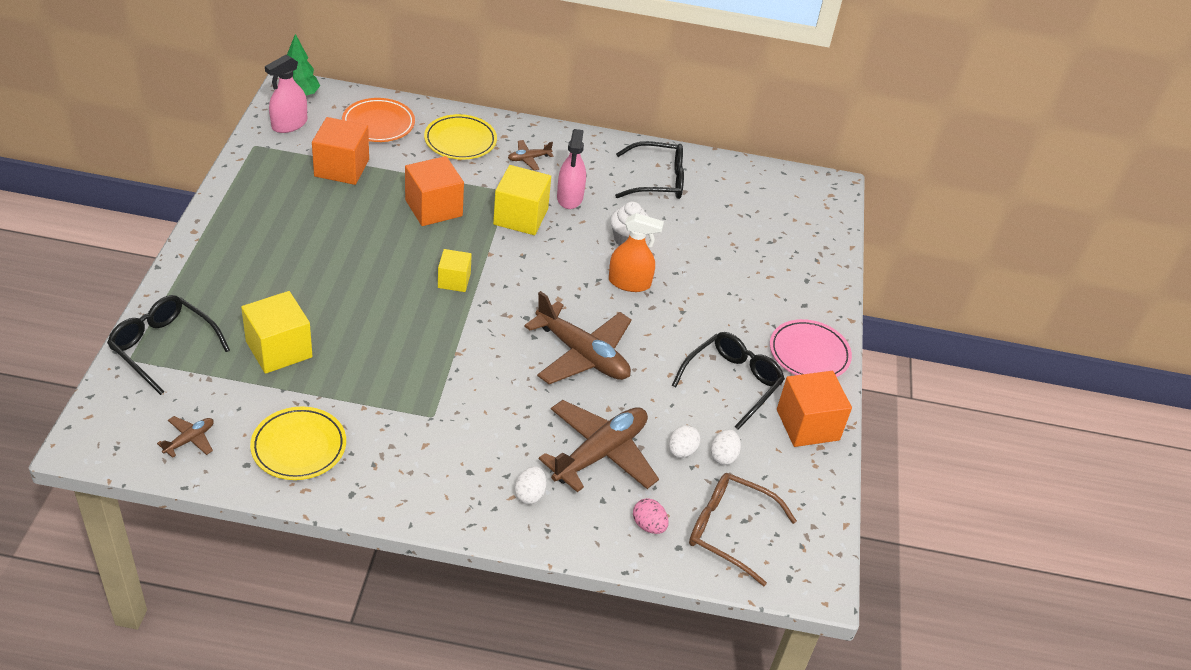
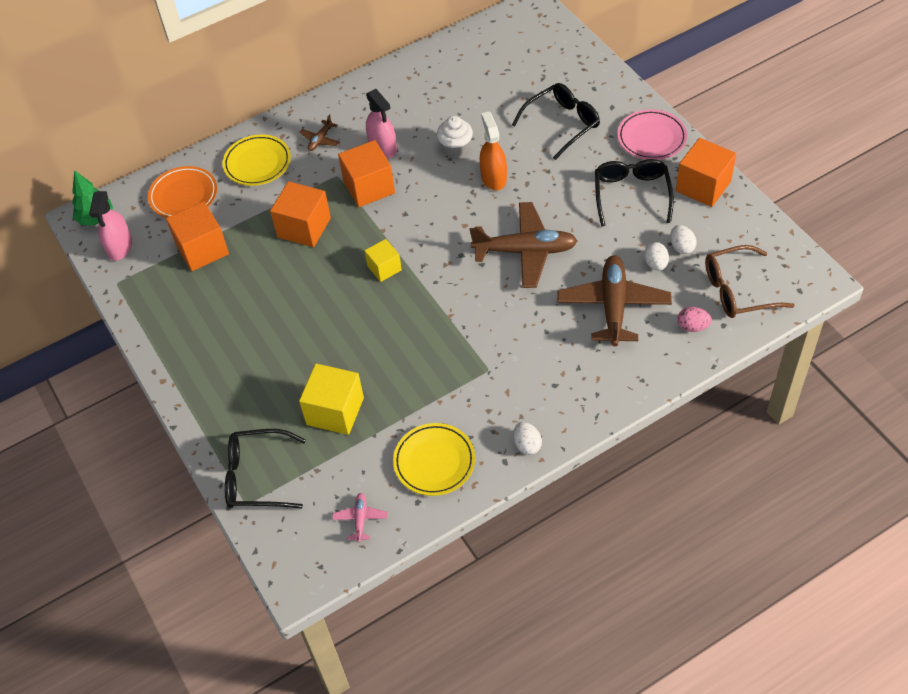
camera: 30 degrees left, 10 degrees up
brown plane [157,416,214,458] -> pink plane [332,493,388,543]
yellow cube [493,165,551,235] -> orange cube [338,140,395,207]
white egg [515,466,547,504] -> white egg moved to [513,422,542,455]
orange spray bottle [609,213,664,292] -> orange spray bottle turned 75 degrees counterclockwise [480,112,507,190]
black glasses [615,141,684,199] -> black glasses moved to [512,83,600,160]

